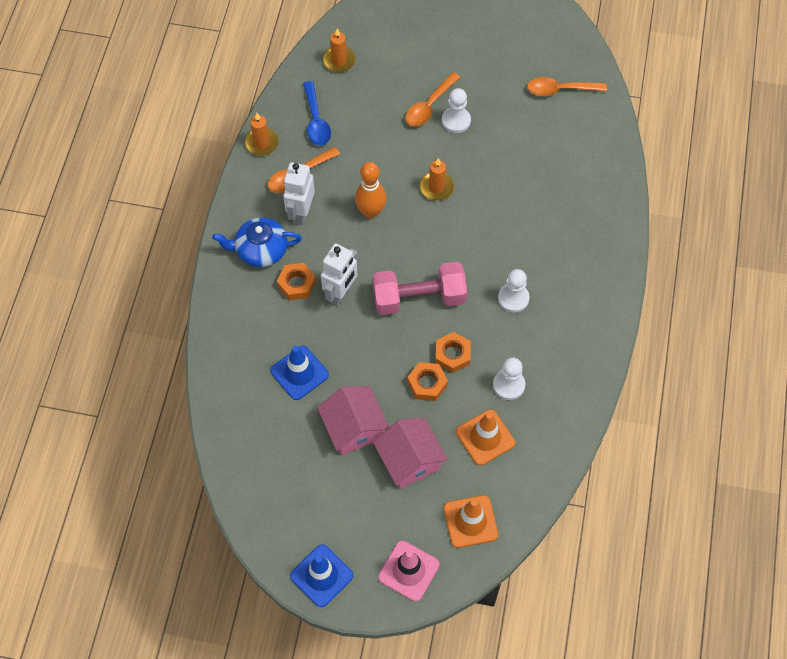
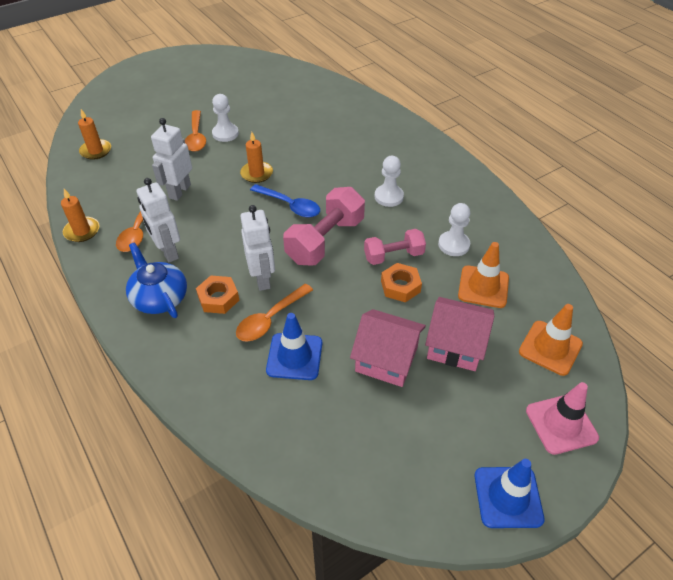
camera: 45 degrees left, 15 degrees down
blue teapot [212,217,302,267] -> blue teapot turned 105 degrees clockwise [126,243,187,318]
blue spoon [303,81,331,146] -> blue spoon moved to [250,184,320,217]
orange bowling pin [355,162,387,219] -> none
orange nut [435,332,471,373] -> pink dumbbell [364,229,426,265]
orange spoon [527,77,607,96] -> orange spoon moved to [236,284,313,342]
none -> white robot [151,118,192,201]

